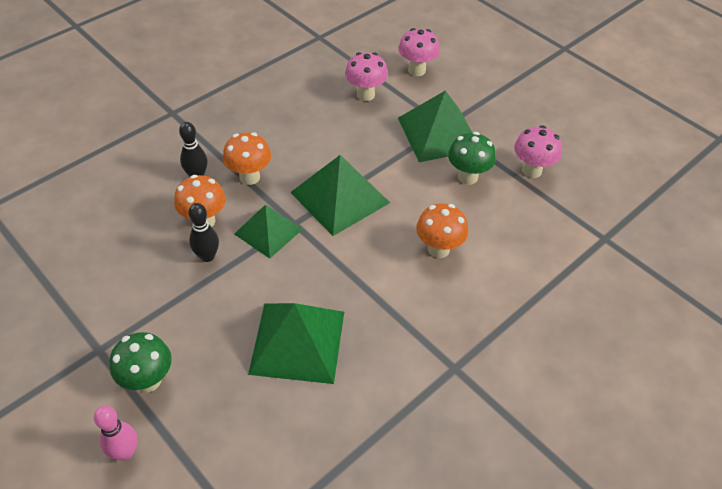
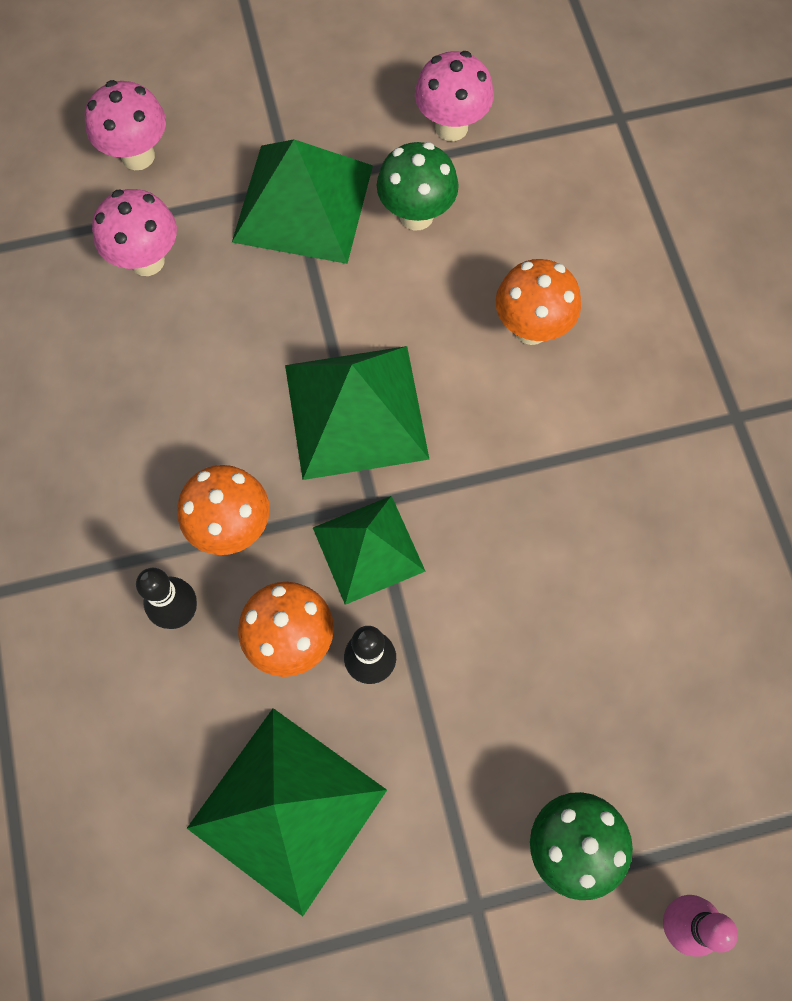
camera: 60 degrees left, 20 degrees up
green pyramid [248,303,344,384] -> green pyramid moved to [187,708,387,916]

